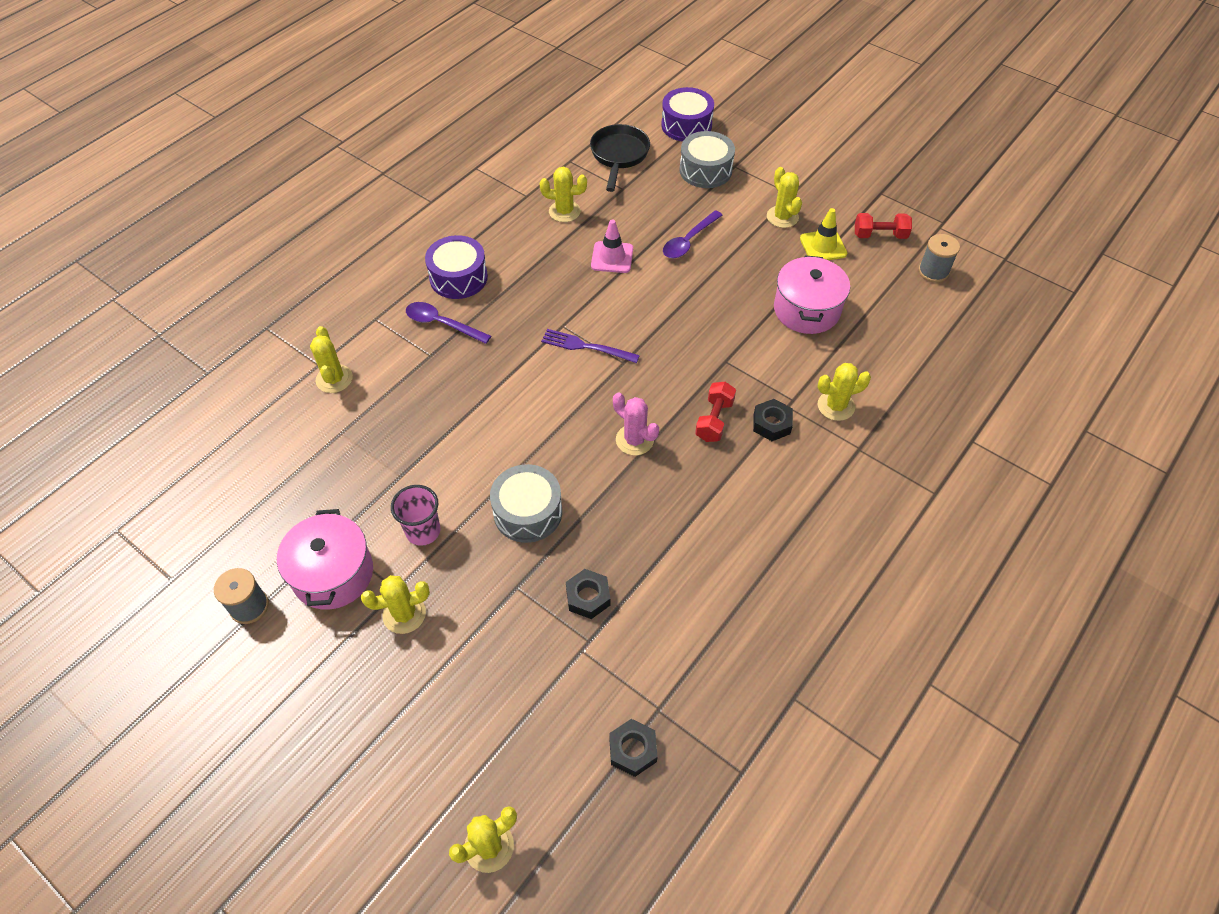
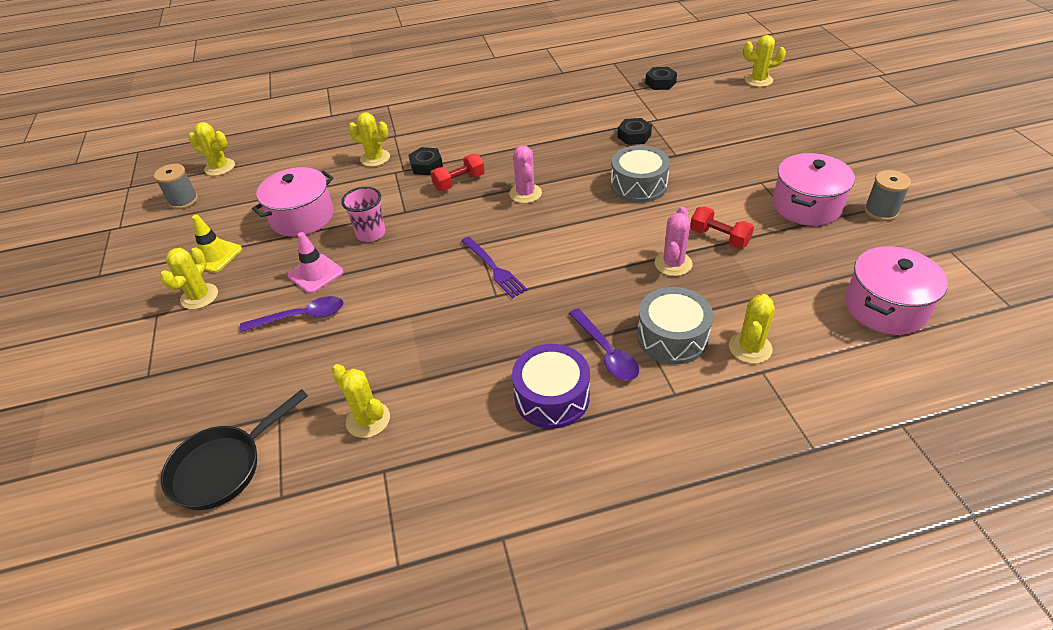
camera: 140 degrees left, 10 degrees down
yellow cactus [361,575,430,634] -> yellow cactus moved to [188,122,235,176]
pink cup [391,485,441,546] -> pink cup moved to [341,187,385,242]
pink traffic cone [591,220,633,273] -> pink traffic cone moved to [287,232,344,294]
purple drum [661,87,714,142] -> none
grey drum [679,131,735,188] -> grey drum moved to [637,287,713,364]
red dumbbell [855,213,912,239] -> red dumbbell moved to [690,206,754,249]
none -> pink cactus [655,207,693,276]
none -> pink pot [845,246,948,335]

